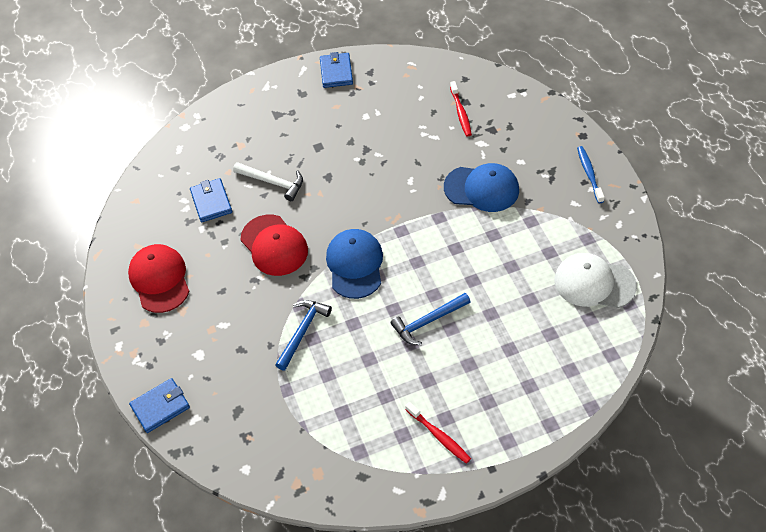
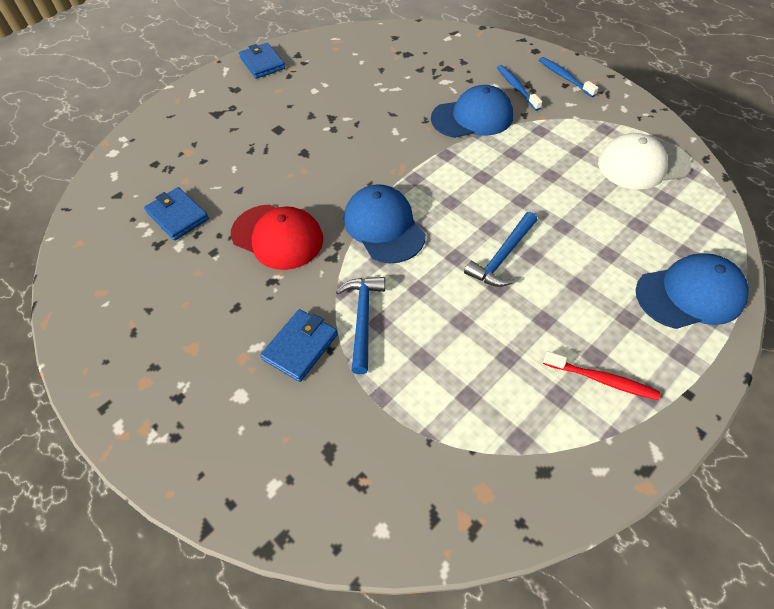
camera: 25 degrees left, 0 degrees up
red cap [128,244,190,313] -> none
blue wallet [129,378,190,433] -> blue wallet moved to [260,309,338,382]
white hammer [233,162,303,201] -> none
red toothbrush [450,81,472,136] -> none
none -> blue toothbrush [497,65,542,111]
none -> blue cap [636,254,749,329]

